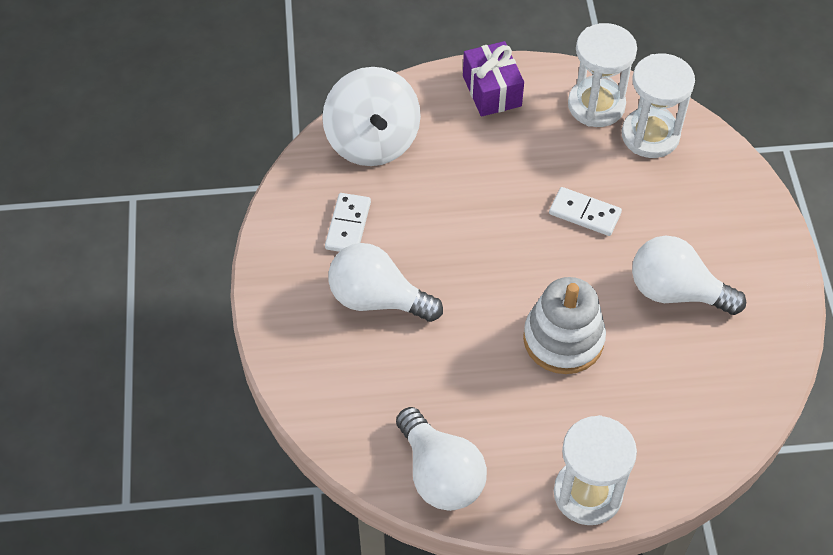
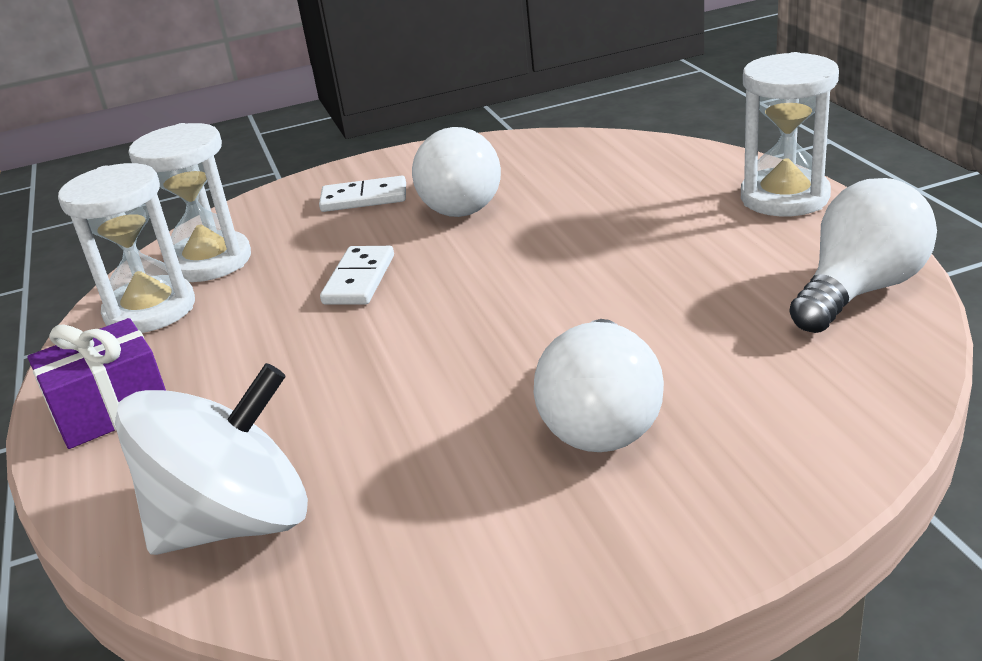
camera: 100 degrees left, 25 degrees down
white domino [325,193,371,252] -> white domino moved to [319,176,406,212]
white stacking toy [523,277,606,374] -> none

